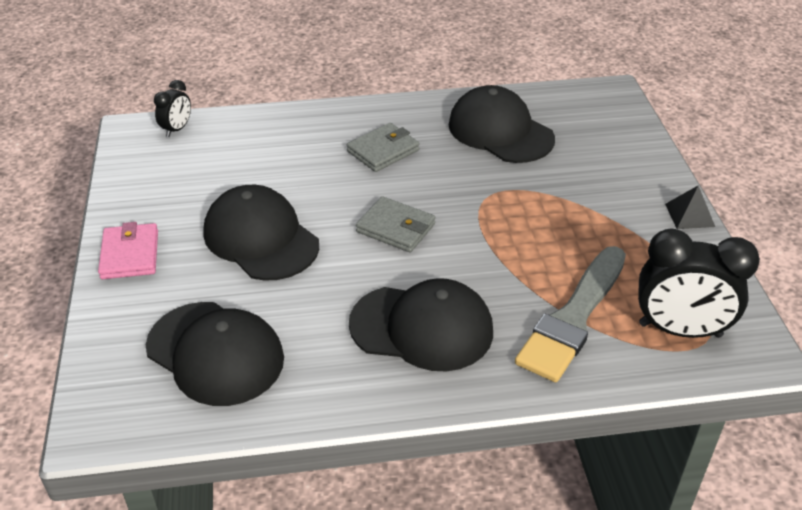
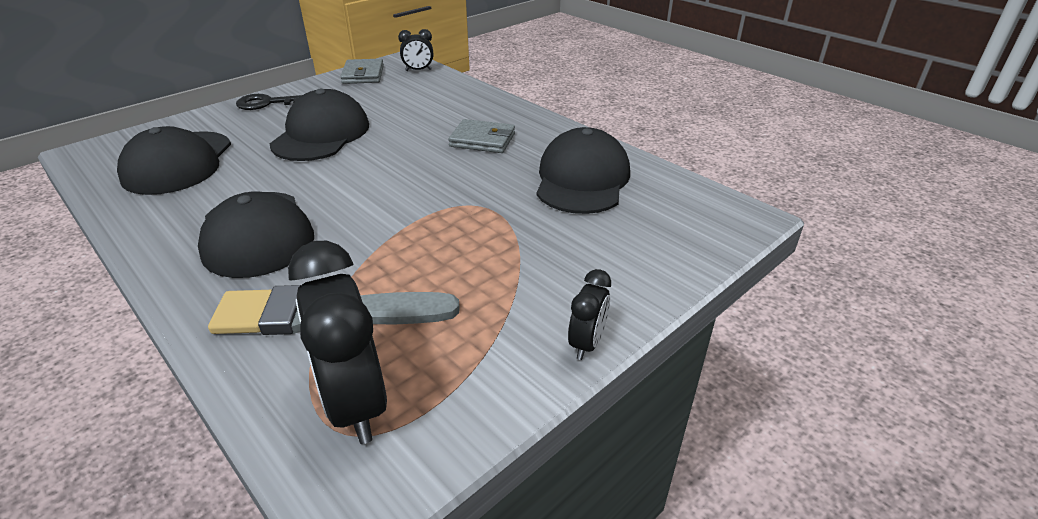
camera: 55 degrees right, 5 degrees down
pink wallet [98,222,158,279] -> black key [236,94,302,110]
grey wallet [356,196,435,252] -> grey wallet moved to [340,59,384,84]
black pyramid [665,185,715,229] -> black clock [568,269,611,360]

